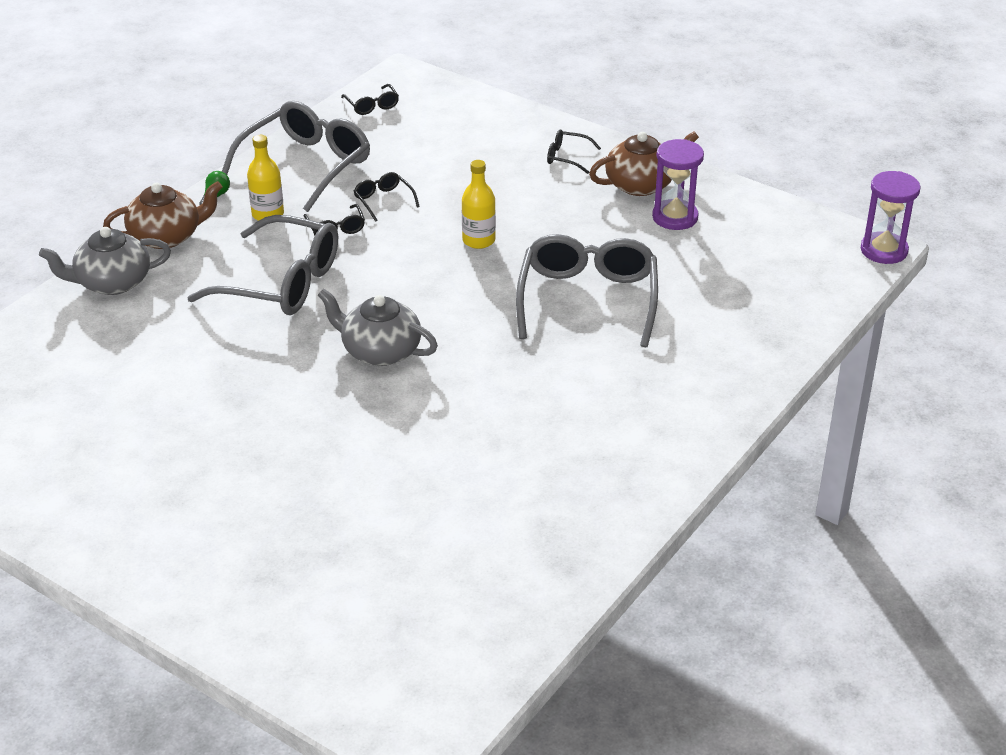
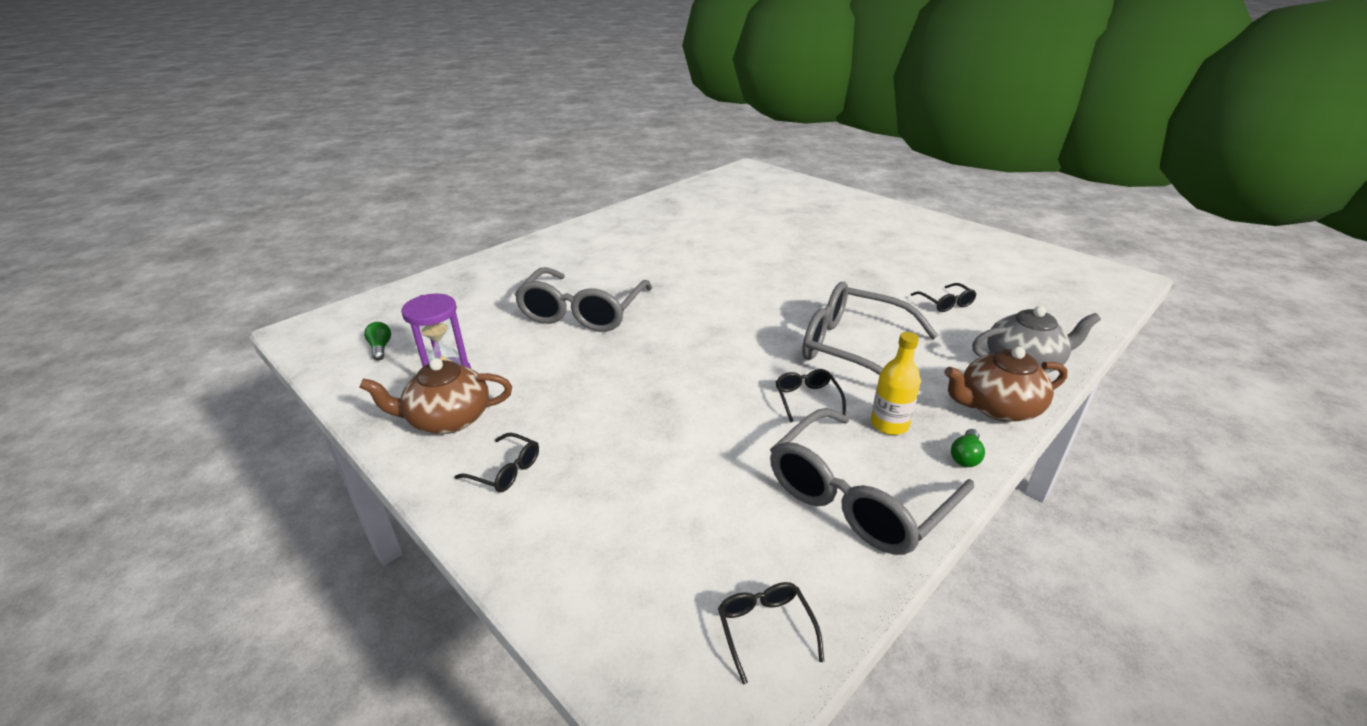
camera: 170 degrees left, 5 degrees down
grey teapot [318,288,438,366] -> none
black glasses [354,172,420,222] -> black glasses moved to [911,283,976,312]
yellow bottle [462,160,496,249] -> none
purple hourglass [861,171,921,264] -> none
none -> green light bulb [364,322,391,360]

